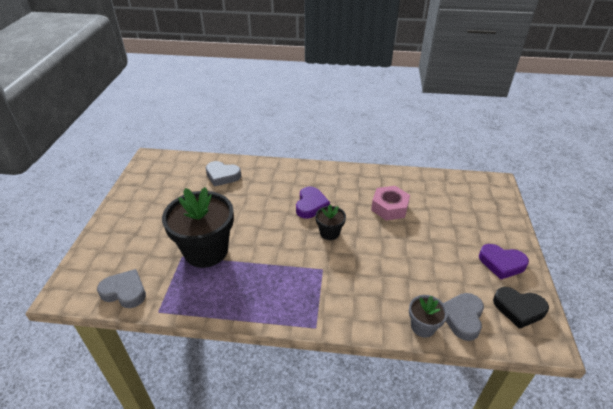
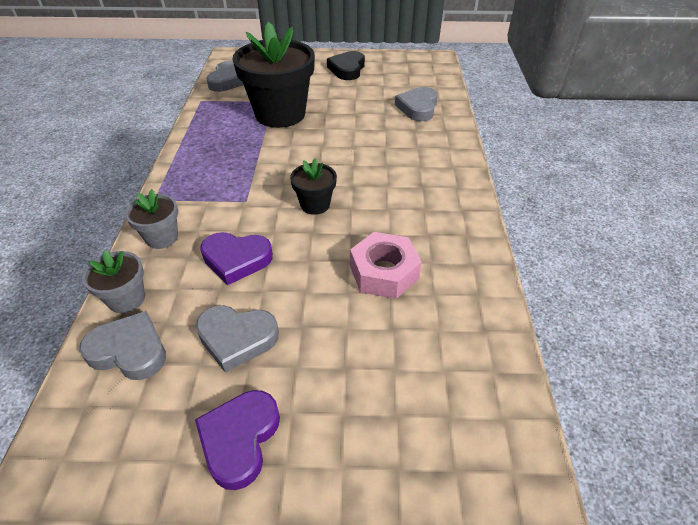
camera: 85 degrees right, 5 degrees up
purple heart [296,187,330,218] -> purple heart moved to [200,232,273,285]
black heart [493,287,549,329] -> black heart moved to [327,51,365,80]
none -> grey flower pot [125,189,178,249]
none -> grey heart [196,305,279,373]

